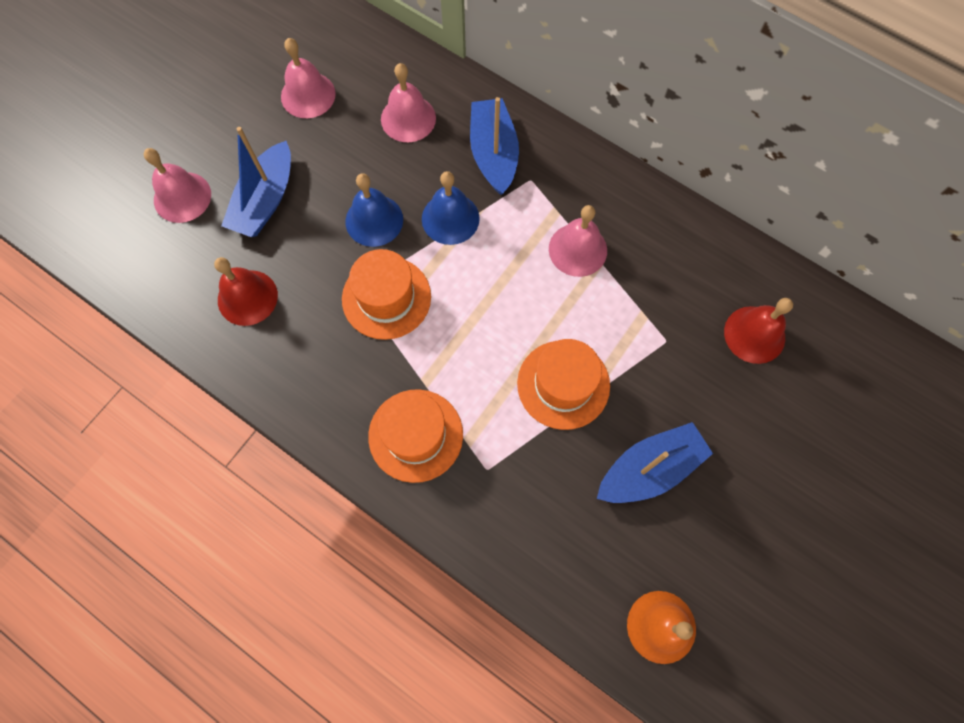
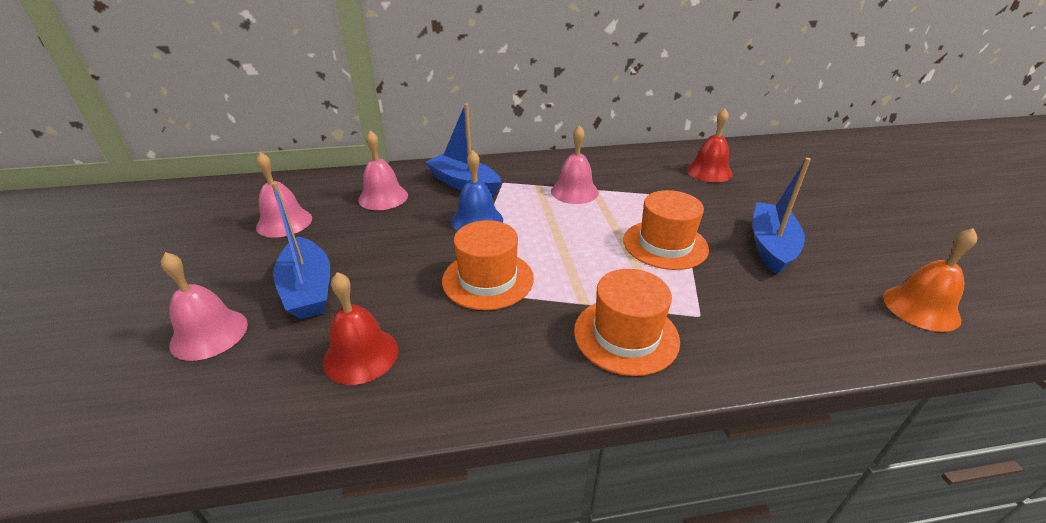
camera: 45 degrees left, 35 degrees down
blue bell [345,173,403,247] -> none

